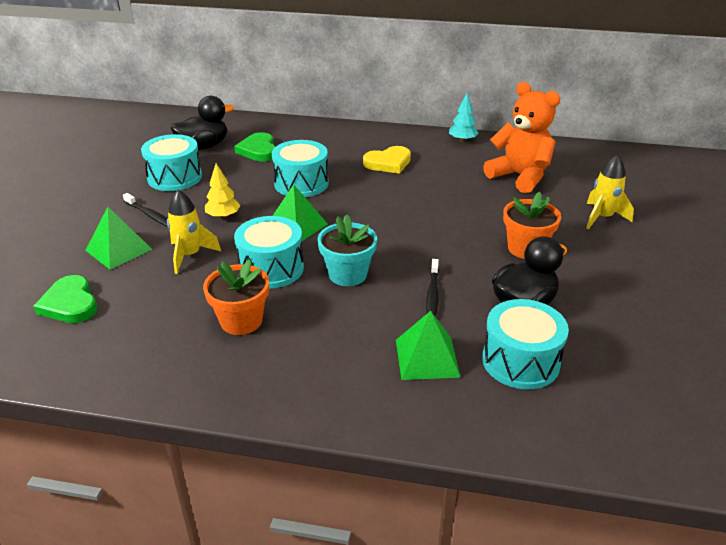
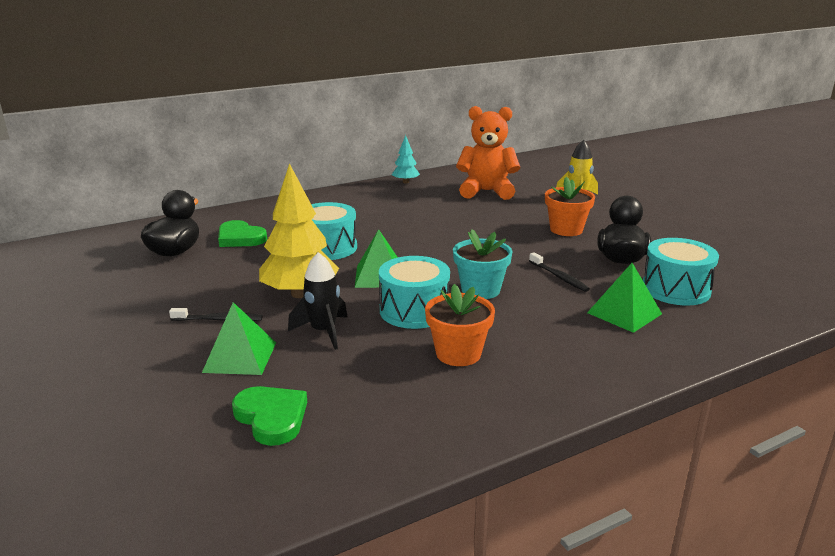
camera: 40 degrees left, 10 degrees down
green heart [33,275,97,323] -> green heart turned 150 degrees counterclockwise [232,386,307,446]
turquoise drum [141,134,202,191] -> none
yellow rocket [167,190,221,274] -> black rocket [288,252,348,350]
yellow tree [205,163,240,219] -> yellow tree [259,163,339,298], size x1.96
yellow heart [363,146,411,174] -> none

